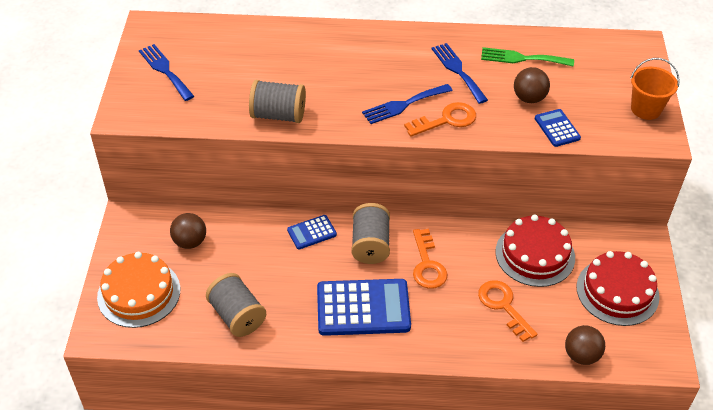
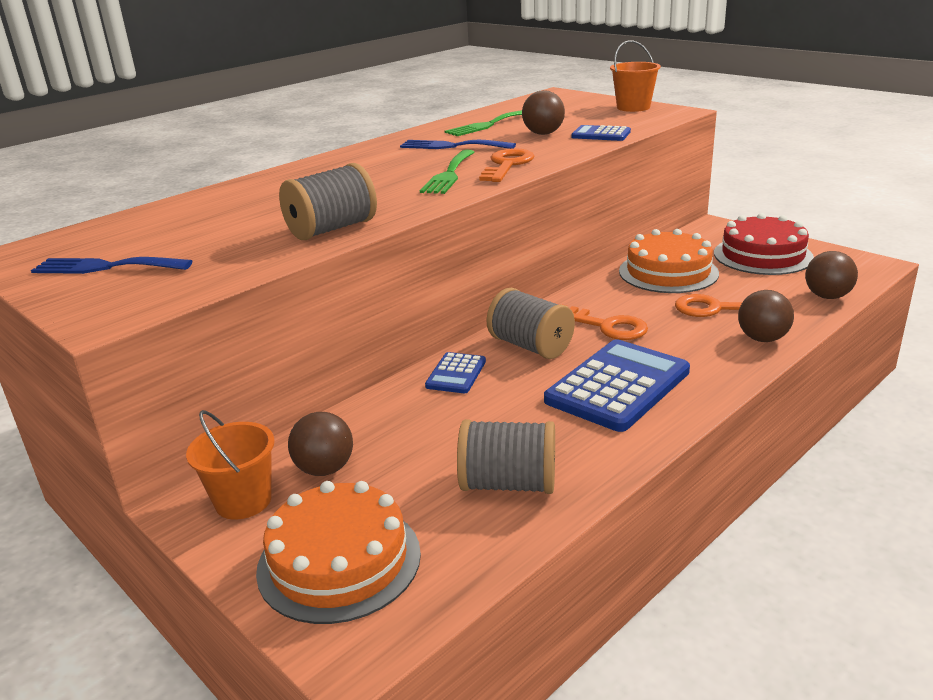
camera: 45 degrees left, 20 degrees down
blue fork [362,84,453,124] -> green fork [420,150,474,194]
red cake [495,215,575,287] -> orange cake [619,229,719,293]
none -> orange bucket [186,410,275,520]
none -> brown ball [738,290,794,342]

